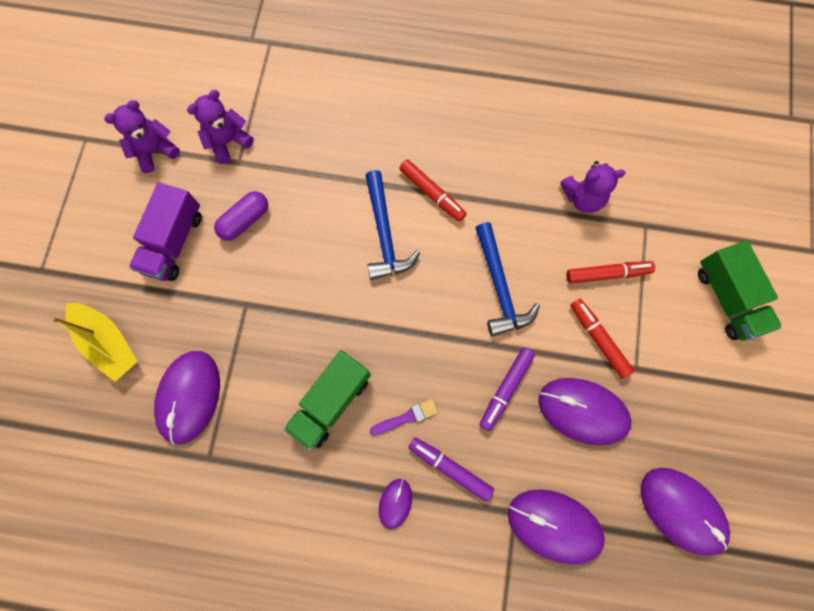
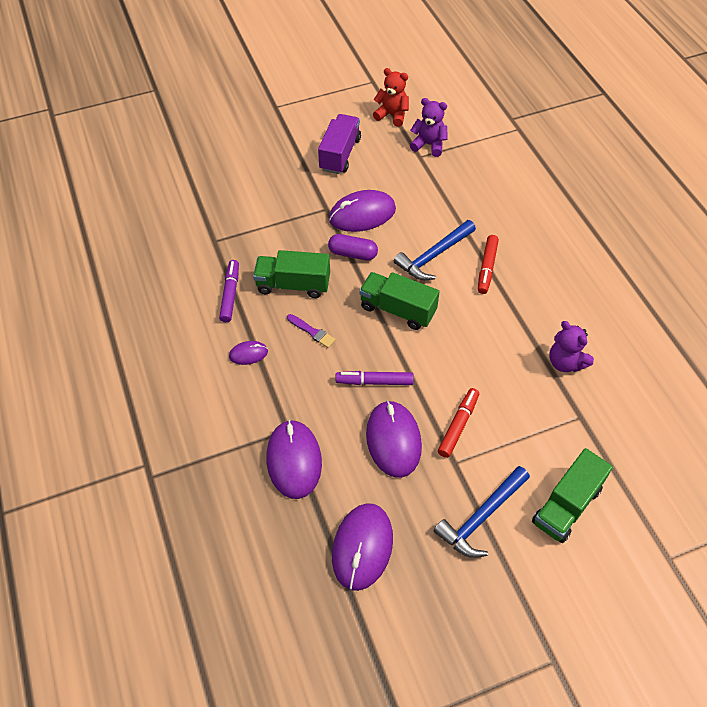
camera: 60 degrees right, 20 degrees down
yellow boat [50,303,137,382] -> none
purple teddy bear [104,100,180,173] -> red teddy bear [373,68,409,127]
purple truck [129,183,202,281] -> purple truck turned 120 degrees clockwise [318,114,361,174]
purple mouse [154,351,220,445] -> purple mouse moved to [329,190,396,232]
purple capsule [214,191,268,241] -> purple capsule moved to [328,234,378,261]
purple marker [408,437,494,502] -> purple marker moved to [219,260,239,322]
blue hammer [475,222,540,337] -> blue hammer moved to [434,466,530,558]
red marker [566,261,655,284] -> none
none -> green truck [359,272,440,330]

